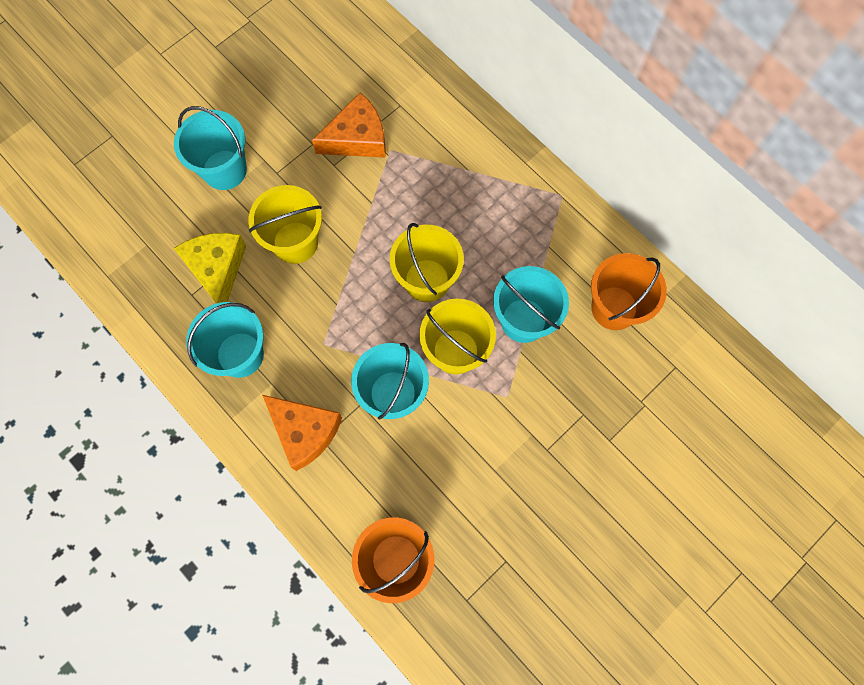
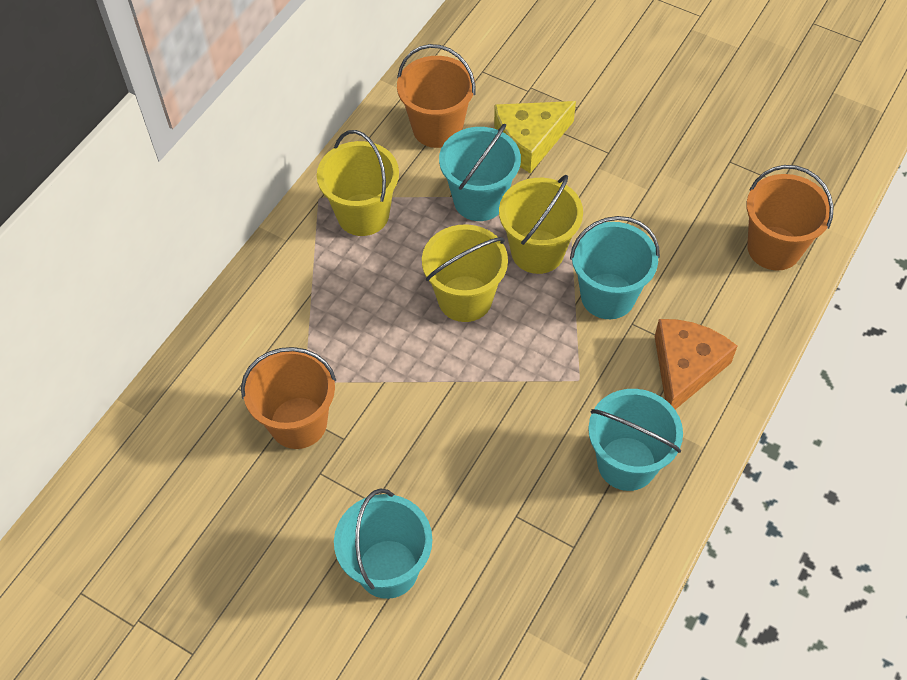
camera: 105 degrees left, 15 degrees down
yellow cheese [174,233,246,304] -> yellow cheese moved to [494,101,576,173]
yellow bucket [249,185,322,264] -> yellow bucket moved to [317,130,399,236]
orange cheese [312,92,386,158] -> orange bucket [241,347,336,449]

